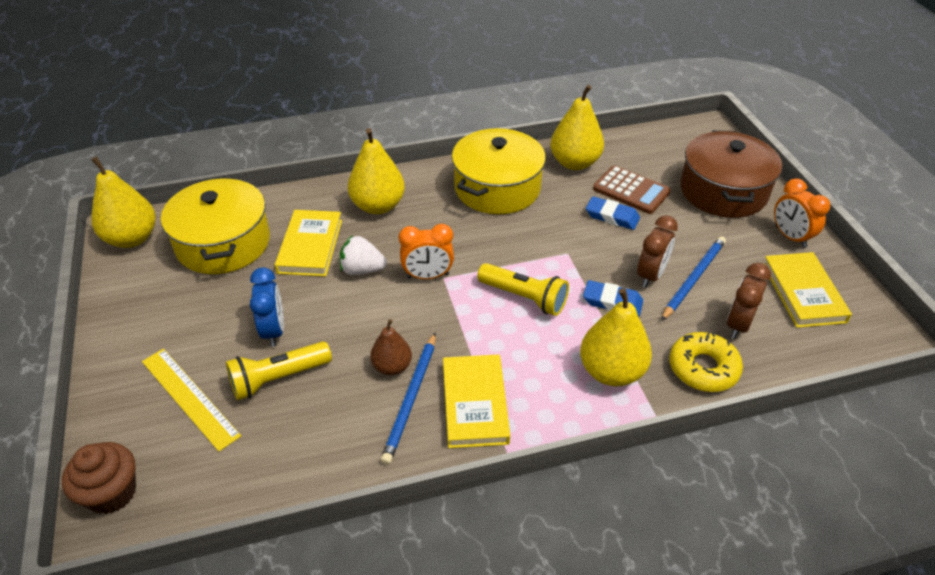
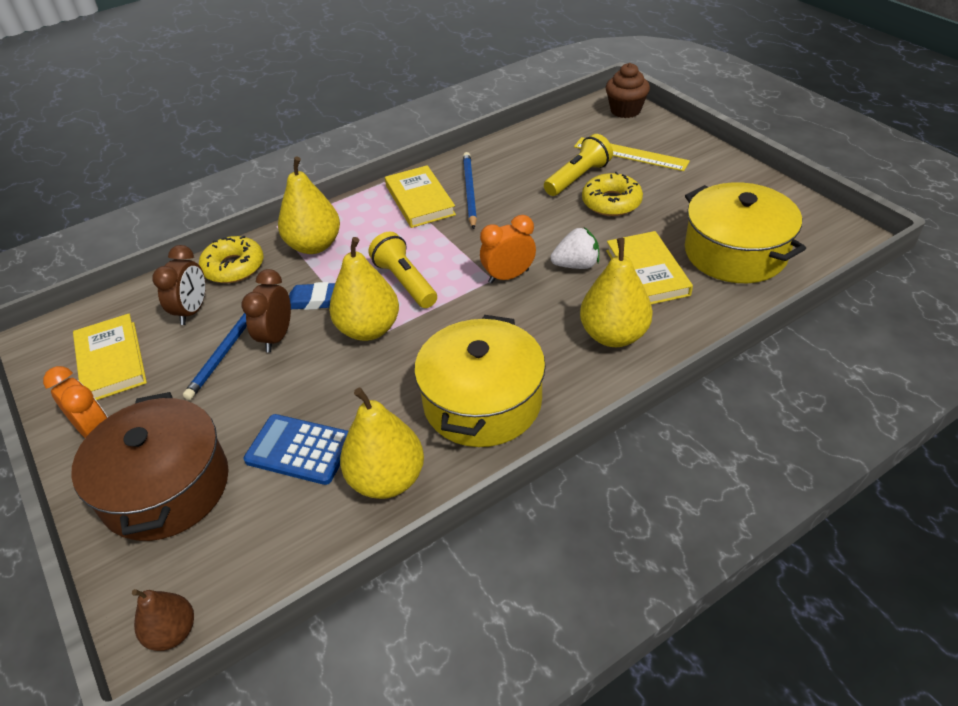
camera: 165 degrees right, 0 degrees up
yellow pear [91,157,156,248] -> yellow pear moved to [329,237,399,341]
blue clock [250,267,284,347] -> yellow donut [582,172,643,216]
brown pear [370,319,412,375] -> brown pear moved to [132,589,194,651]
yellow flashlight [477,263,569,316] -> yellow flashlight turned 45 degrees clockwise [368,232,437,308]
blue eraser [586,196,640,230] -> none
brown calculator [593,165,671,214] -> blue calculator [244,414,348,485]

